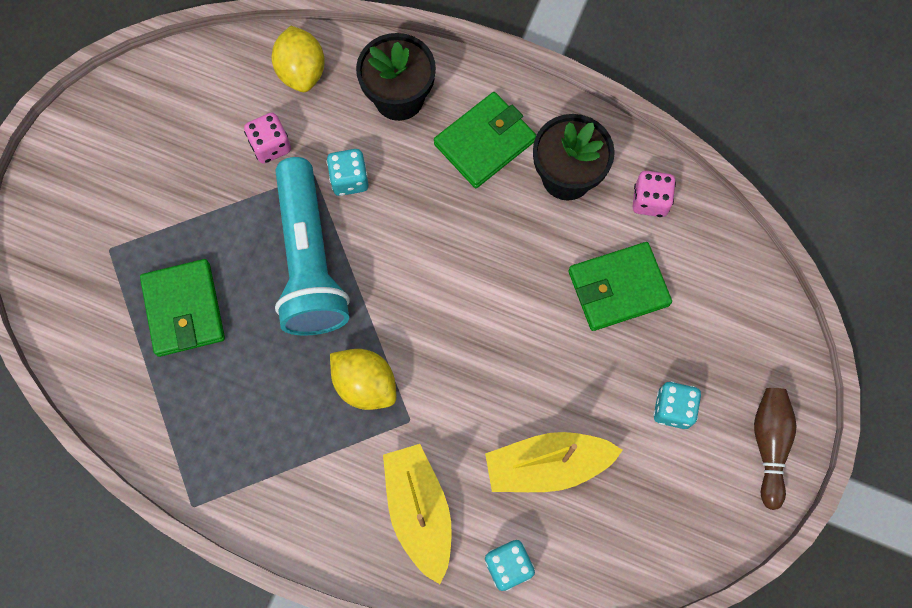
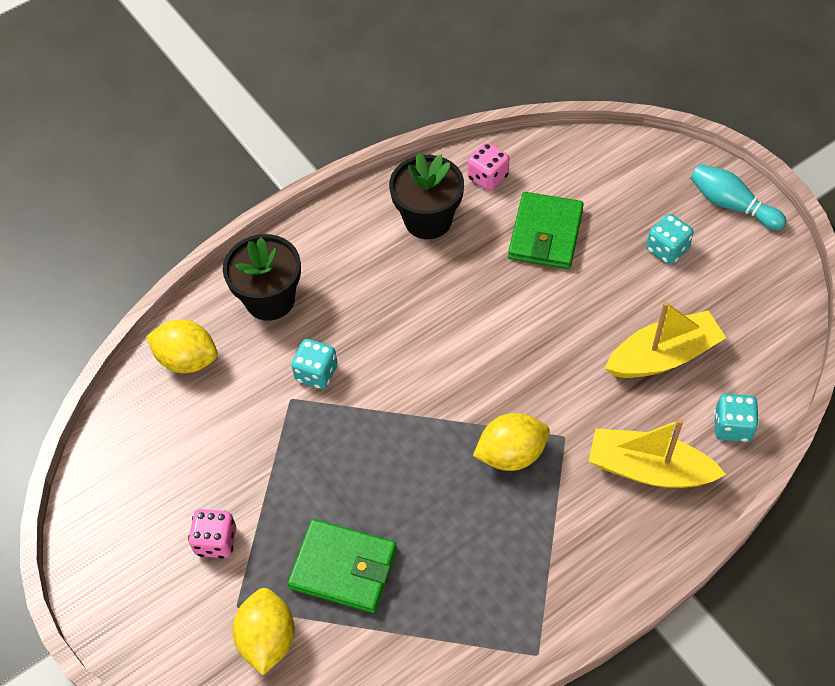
camera: 55 degrees left, 15 degrees down
pink dice [244,113,291,164] -> pink dice moved to [188,509,236,559]
turquoise flashlight [275,157,349,336] -> none
green wallet [434,92,536,188] -> none
yellow boat [485,432,623,492] -> yellow boat turned 135 degrees counterclockwise [605,301,726,378]
brown bowling pin [754,388,797,510] -> turquoise bowling pin [690,164,787,230]
none -> yellow lemon [232,588,295,675]

